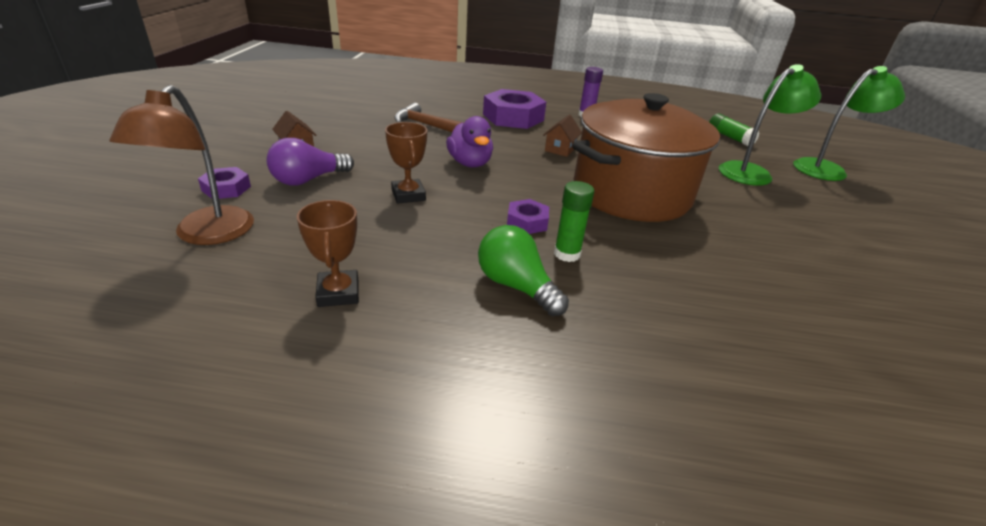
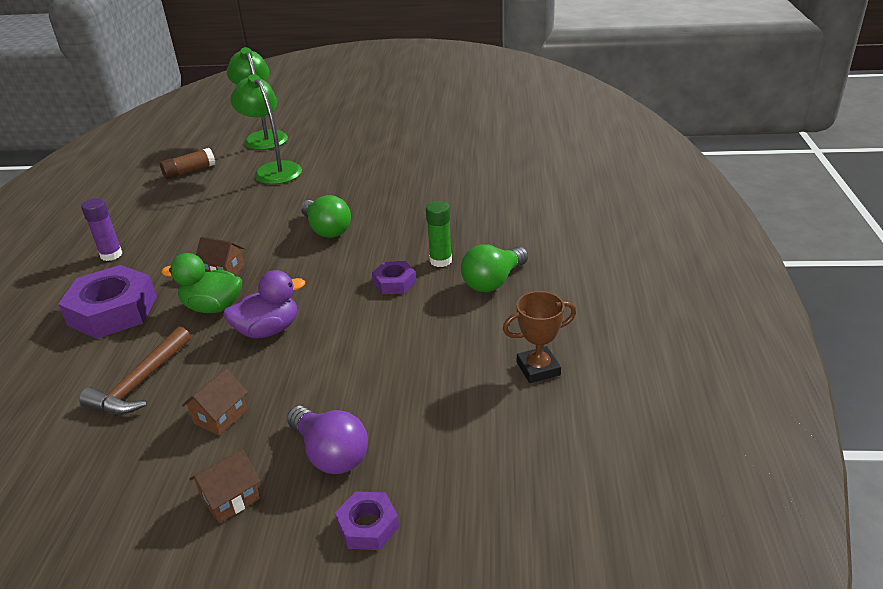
camera: 90 degrees left, 0 degrees up
brown lamp [109,85,254,245] -> none
brown trophy [385,122,427,204] -> none
brown pot [572,93,720,222] -> green light bulb [301,195,351,238]
green glue stick [709,113,759,146] -> brown glue stick [160,148,215,179]
none -> green duck [161,253,242,313]
none -> brown house [182,368,248,436]

